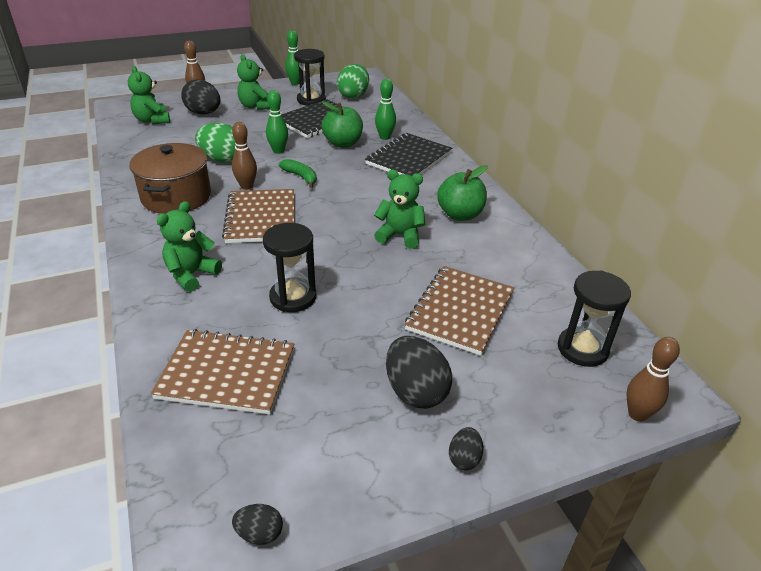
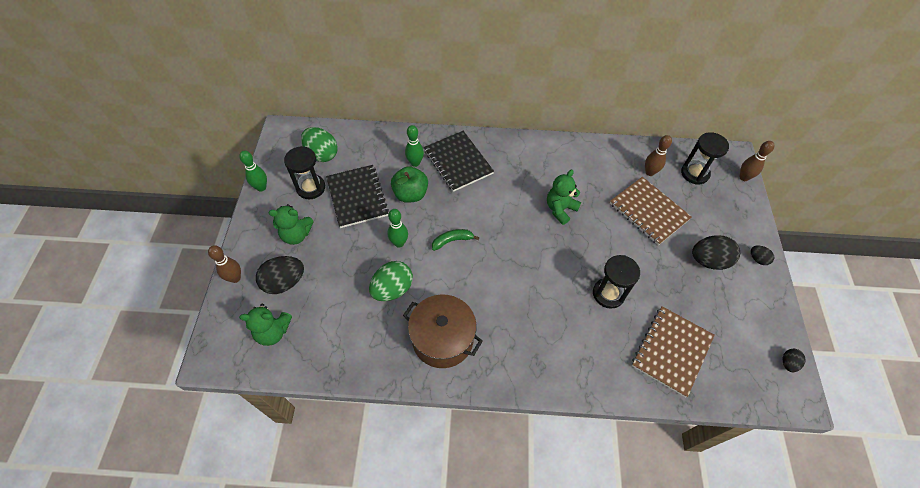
camera: 65 degrees left, 20 degrees up
green teddy bear [157,201,222,292] -> none
brown notebook [222,189,294,243] -> none
brown bowling pin [232,122,257,190] -> brown bowling pin moved to [645,135,672,176]
green apple [437,165,488,221] -> none

